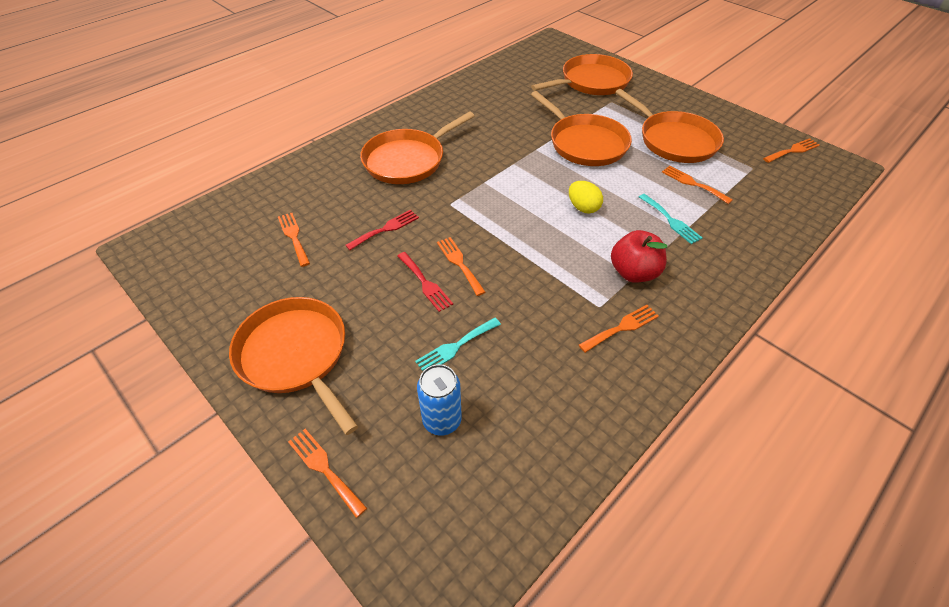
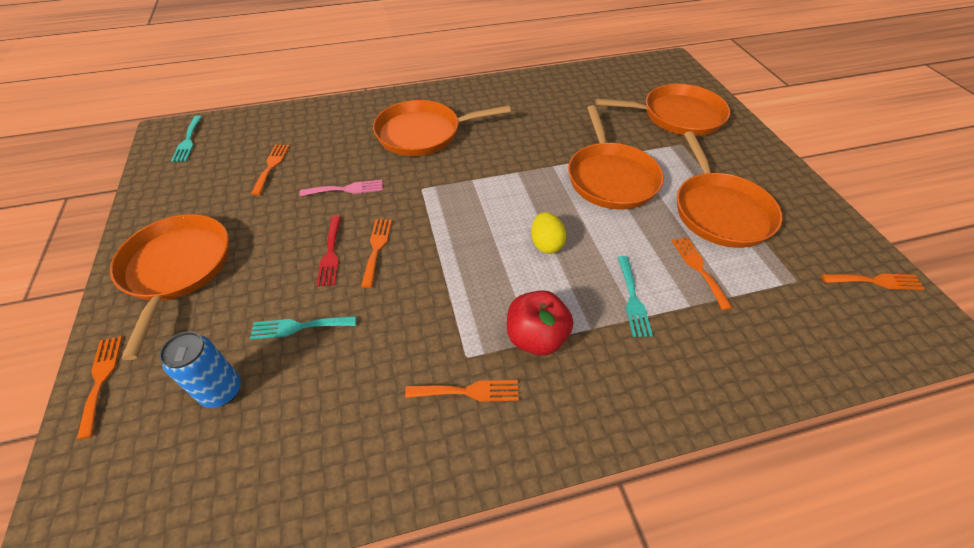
camera: 30 degrees right, 0 degrees up
red fork [345,210,419,250] -> pink fork [299,180,383,196]
none -> turquoise fork [171,115,202,162]

